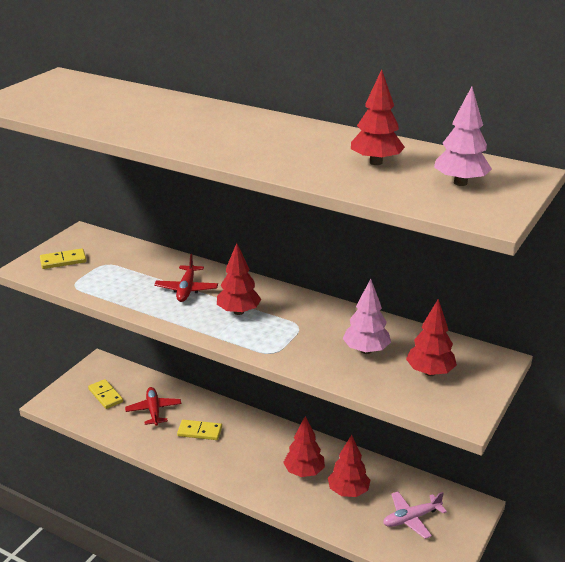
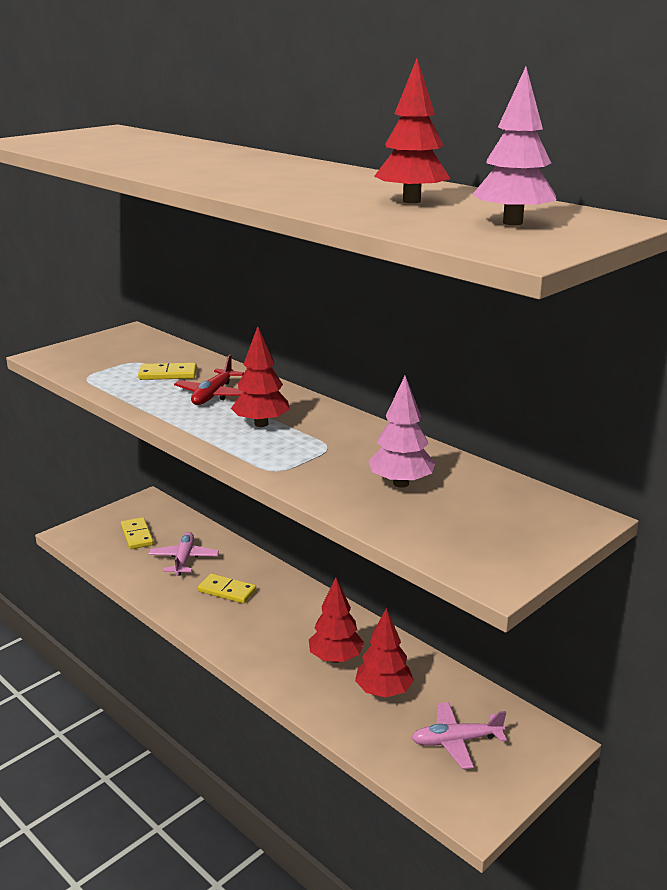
camera: 15 degrees right, 5 degrees down
yellow domino [40,248,86,269] -> yellow domino moved to [138,363,197,380]
red plane [125,387,181,426] -> pink plane [149,532,219,575]
red tree [406,299,457,376] -> none

